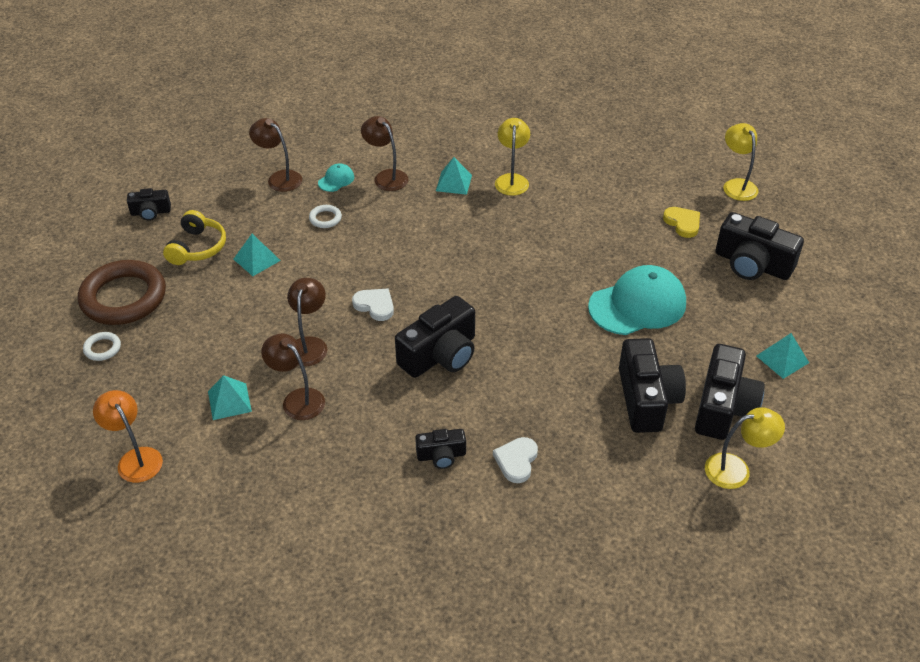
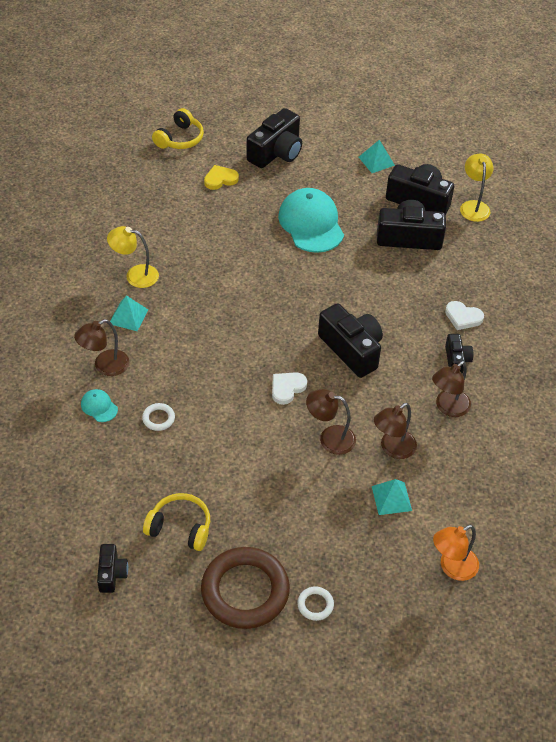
camera: 85 degrees left, 5 degrees up
turquoise pyramid [233,234,281,276] -> none
brown lamp [249,118,302,192] -> brown lamp moved to [432,361,471,417]
yellow lamp [723,123,758,201] -> yellow headphones [152,108,204,149]

